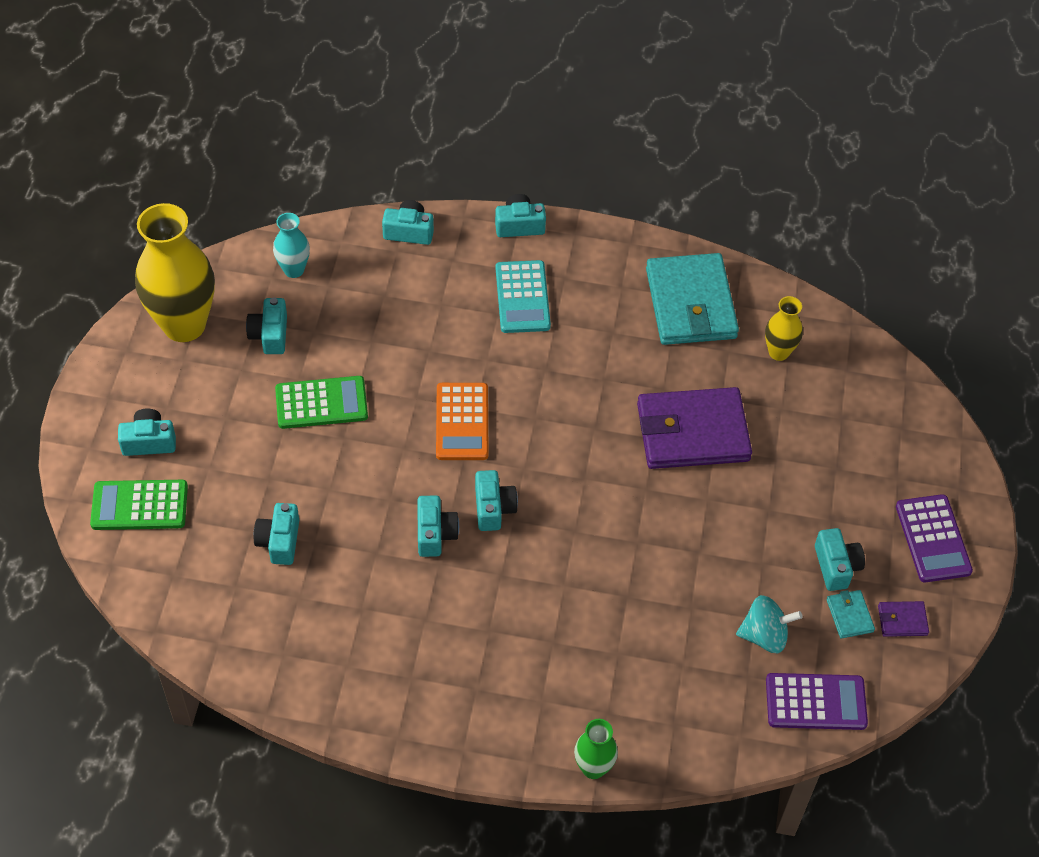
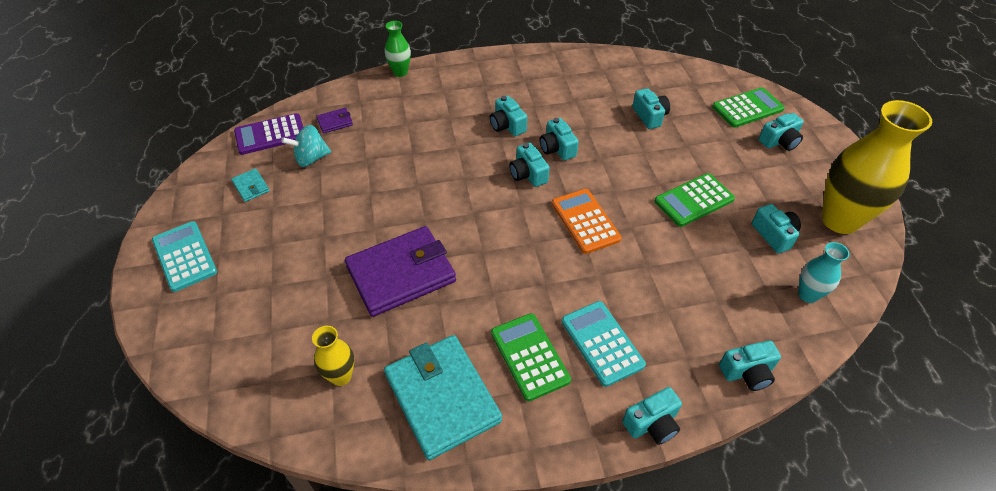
camera: 160 degrees right, 5 degrees down
turquoise camera [815,528,865,591] -> turquoise camera moved to [490,96,527,136]
purple wallet [878,601,929,637] -> purple wallet moved to [316,108,353,133]
purple calculator [896,494,973,582] -> turquoise calculator [152,221,217,292]
none -> green calculator [491,313,571,401]

